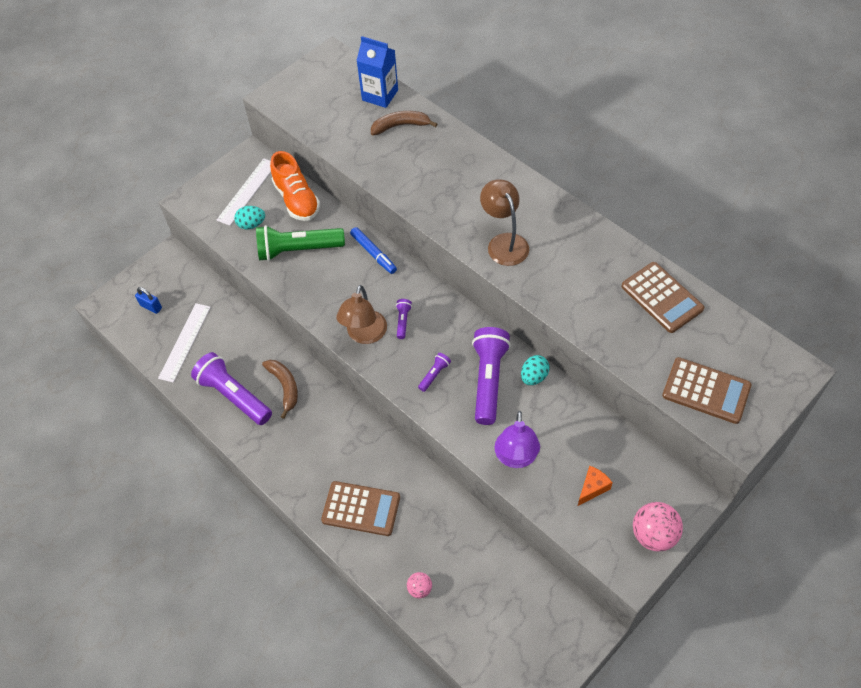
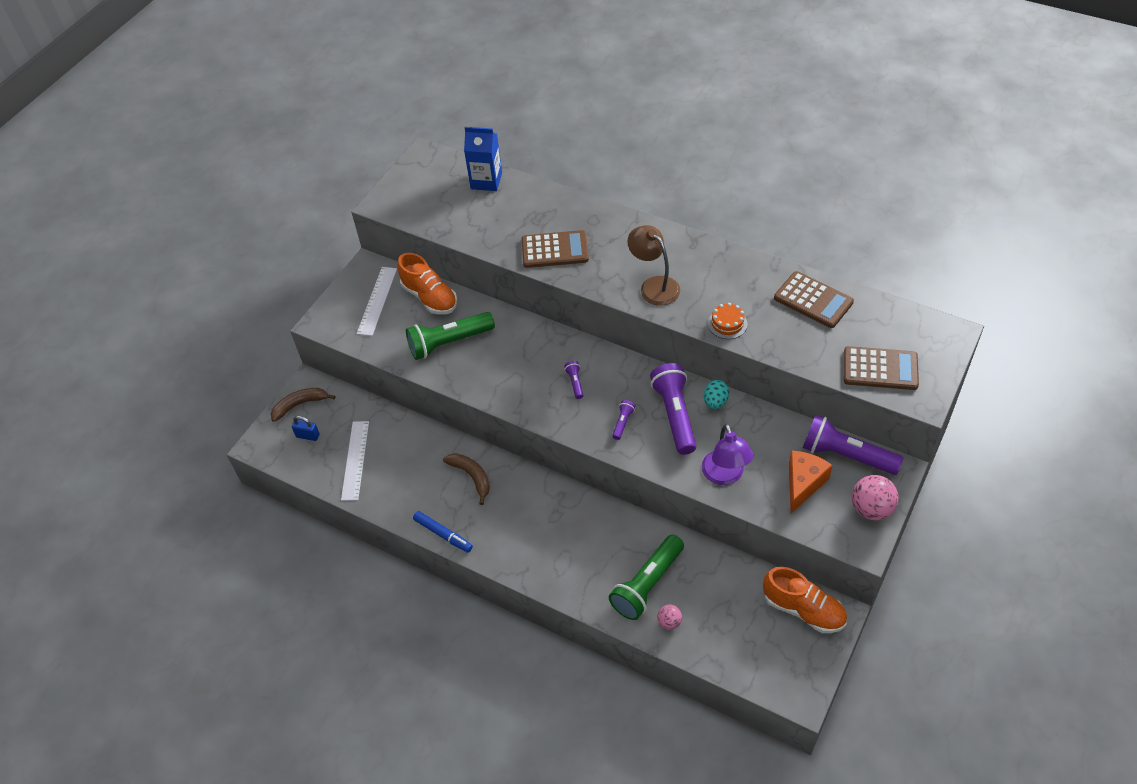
camera: 15 degrees left, 5 degrees down
purple flashlight [191,352,272,425] -> purple flashlight moved to [803,415,903,475]
turquoise egg [234,206,265,229] -> none
brown calculator [321,481,400,536] -> brown calculator moved to [522,230,589,268]
brown lamp [336,285,387,344] -> none
blue marker [350,227,397,274] -> blue marker moved to [413,511,473,553]
brown banana [371,111,438,136] -> brown banana moved to [271,388,335,422]
orange cheese [578,466,612,506] -> orange cheese [789,450,833,513], size x1.61
none -> green flashlight [609,535,684,620]
none -> orange cake [708,303,747,339]
none -> orange shoe [763,567,847,633]

